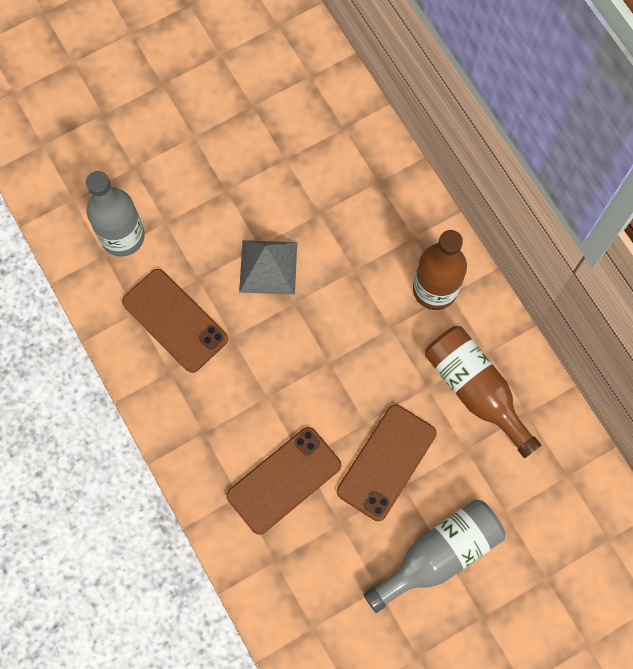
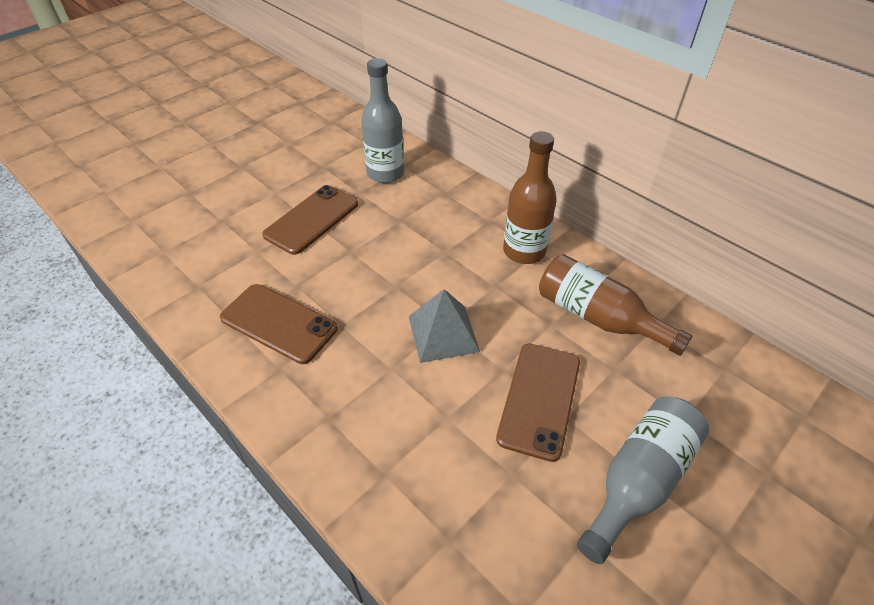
camera: 15 degrees left, 25 degrees down
grey bottle [86,171,145,257] -> grey bottle moved to [361,58,404,183]
brown phone [226,427,341,535] -> brown phone moved to [262,185,358,255]
grey pyramid [239,240,297,295] -> grey pyramid moved to [409,289,480,363]

